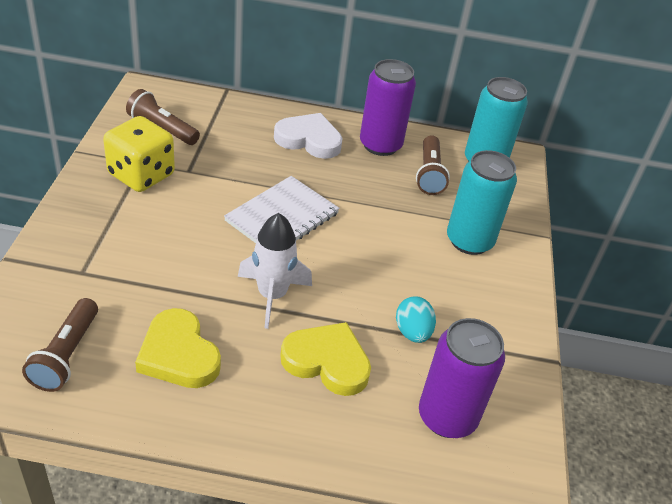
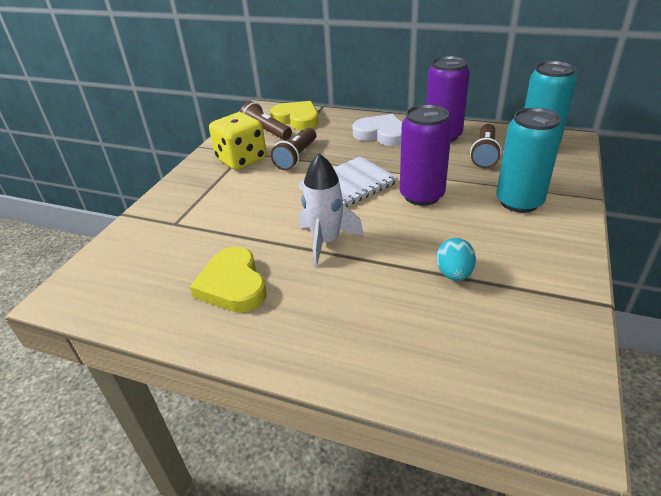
camera: 20 degrees right, 5 degrees down
brown flashlight [22,298,98,392] -> brown flashlight moved to [271,128,316,170]
yellow heart [280,322,371,396] -> yellow heart moved to [270,101,319,130]
purple can [419,318,505,438] -> purple can moved to [400,104,452,206]

